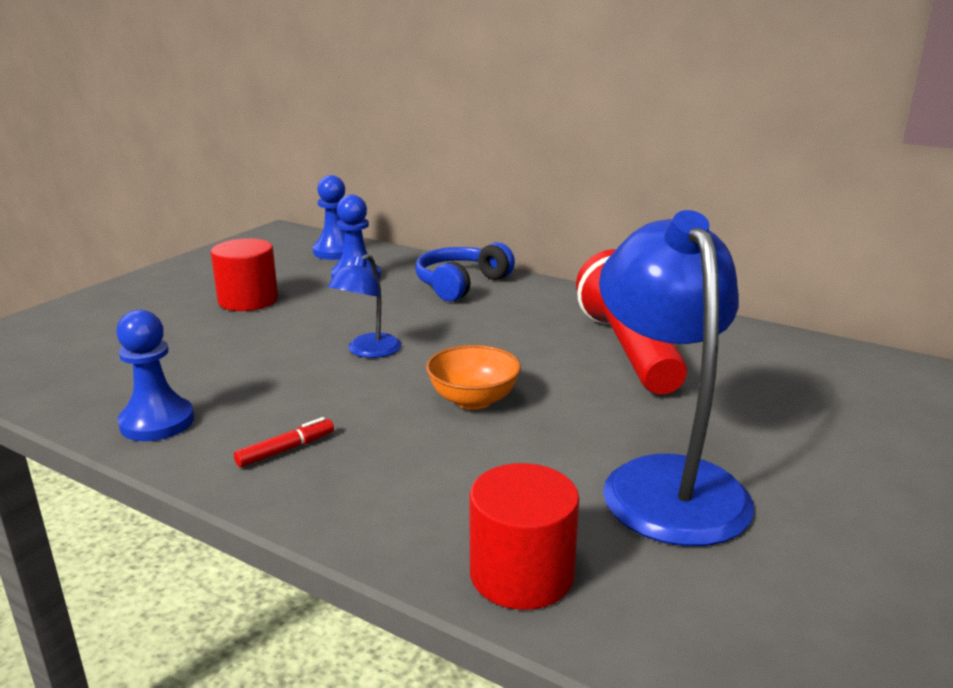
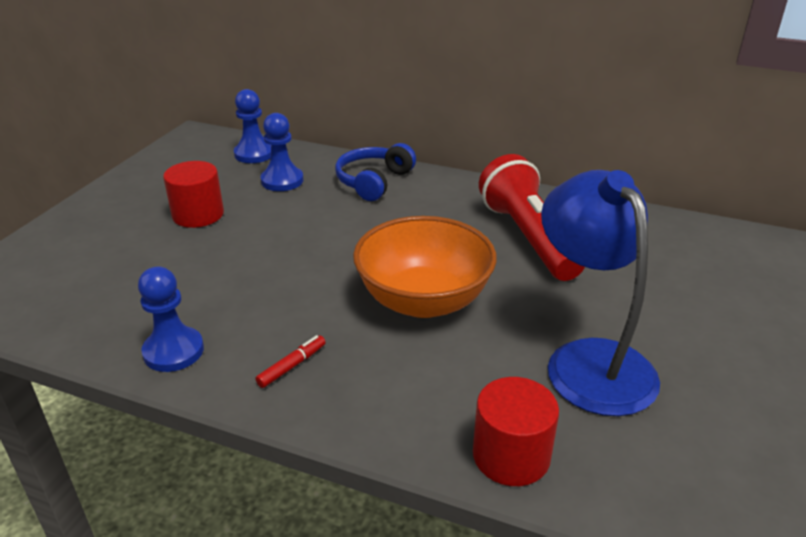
camera: 10 degrees left, 10 degrees up
blue lamp [328,254,402,358] -> none
orange bowl [426,345,521,410] -> orange bowl [353,216,497,318], size x1.84

